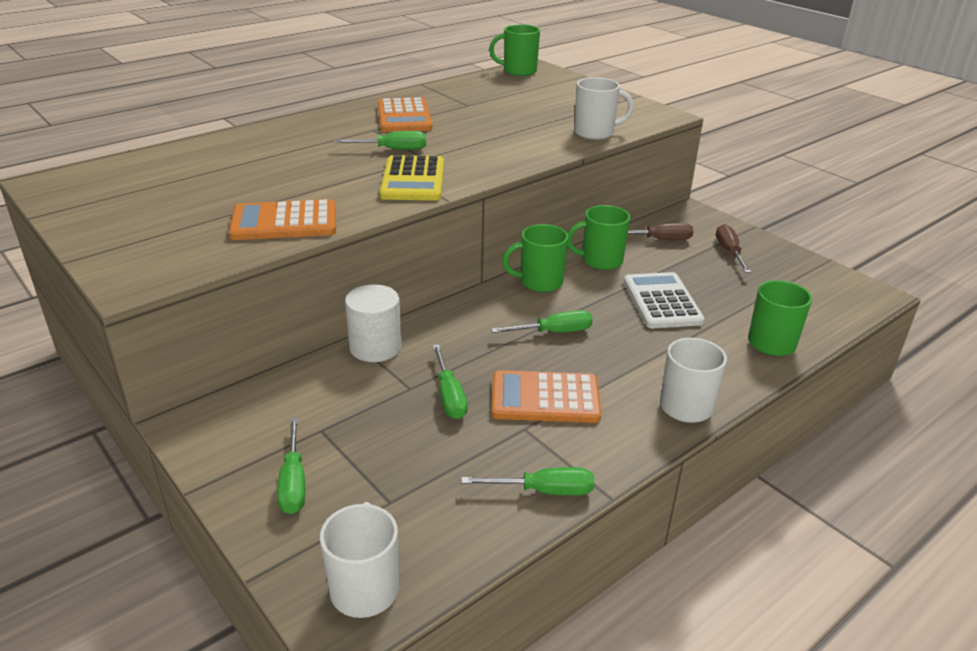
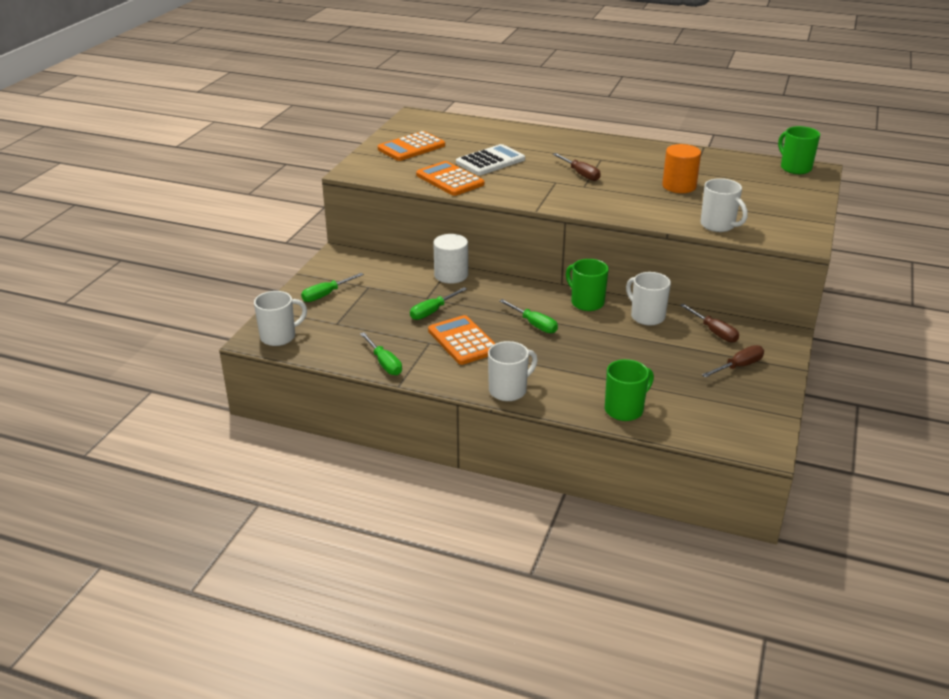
camera: 60 degrees right, 0 degrees up
green screwdriver [334,131,426,150] -> brown screwdriver [553,153,601,181]
orange calculator [378,97,432,132] -> orange calculator moved to [378,131,445,161]
yellow calculator [380,155,444,200] -> none
green mug [567,205,630,270] -> white mug [626,272,671,325]
white calculator [624,272,705,328] -> white calculator moved to [456,144,525,175]
none -> orange cylinder [662,144,701,193]

